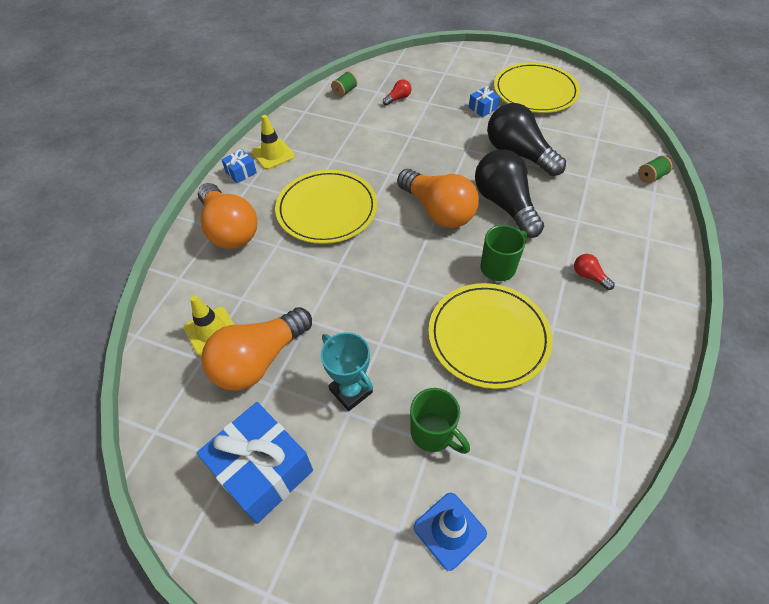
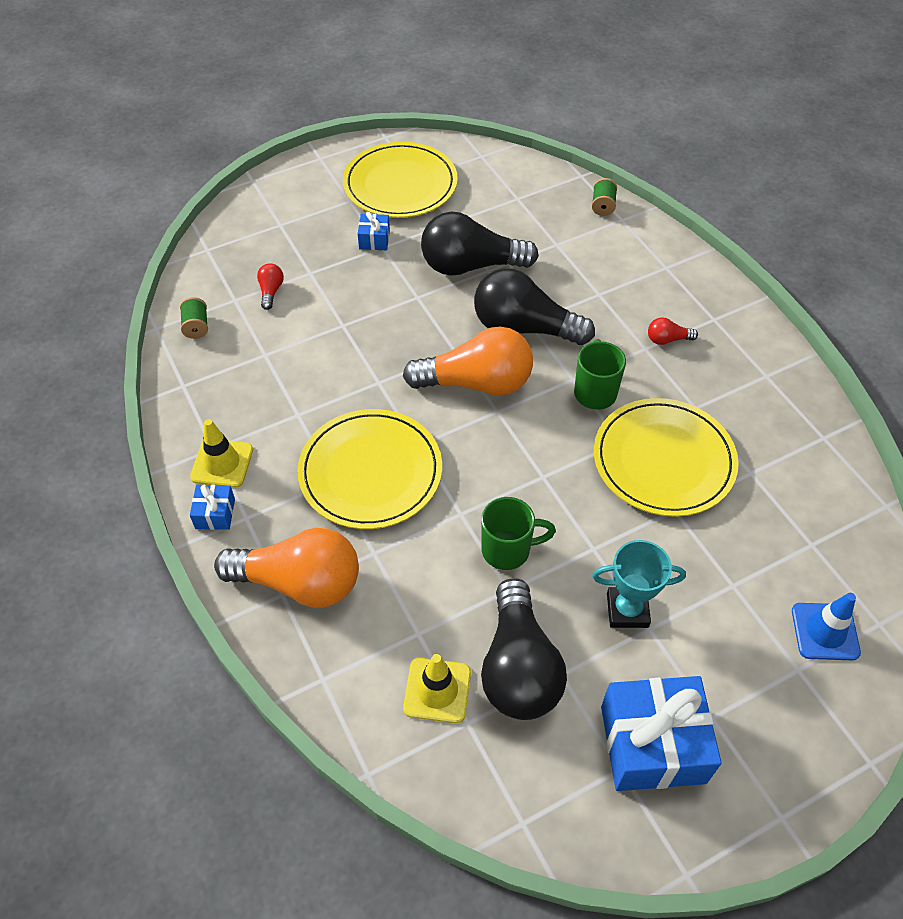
camera: 50 degrees left, 0 degrees up
orange light bulb [201,307,312,391] -> black light bulb [481,578,567,720]
green mug [410,388,470,454] -> green mug moved to [481,497,556,570]

